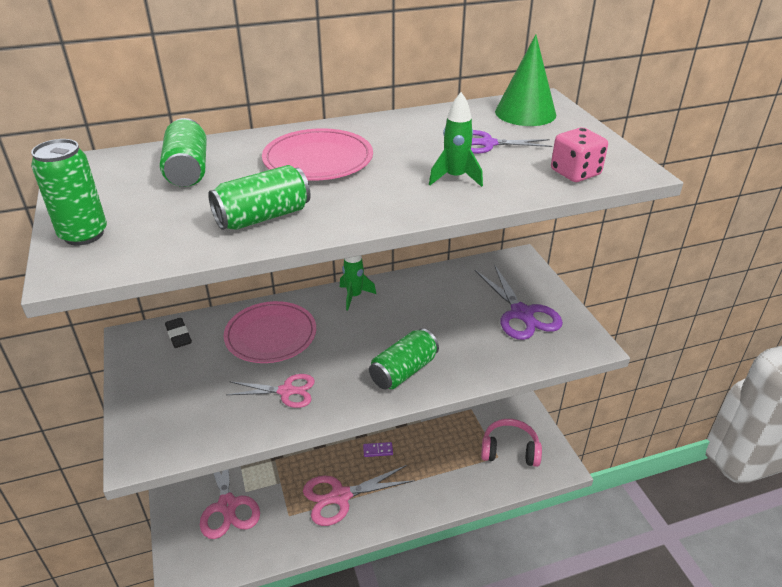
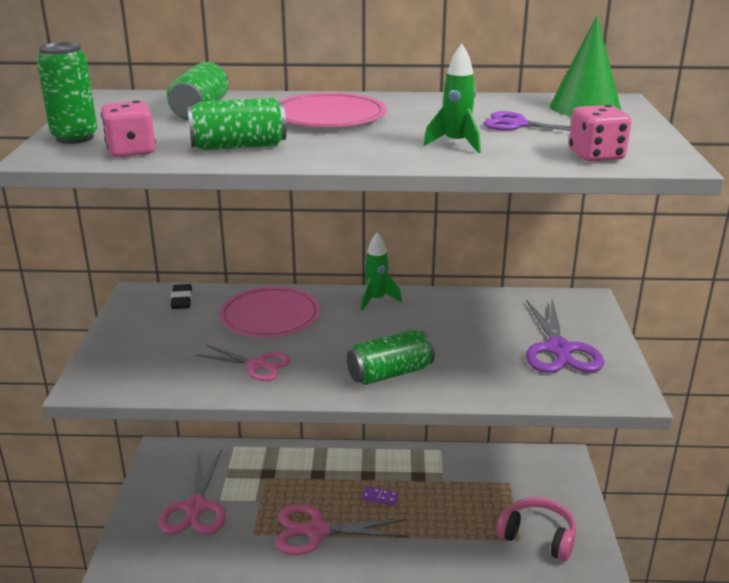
camera: 20 degrees right, 10 degrees down
none -> pink dice [101,100,156,157]

